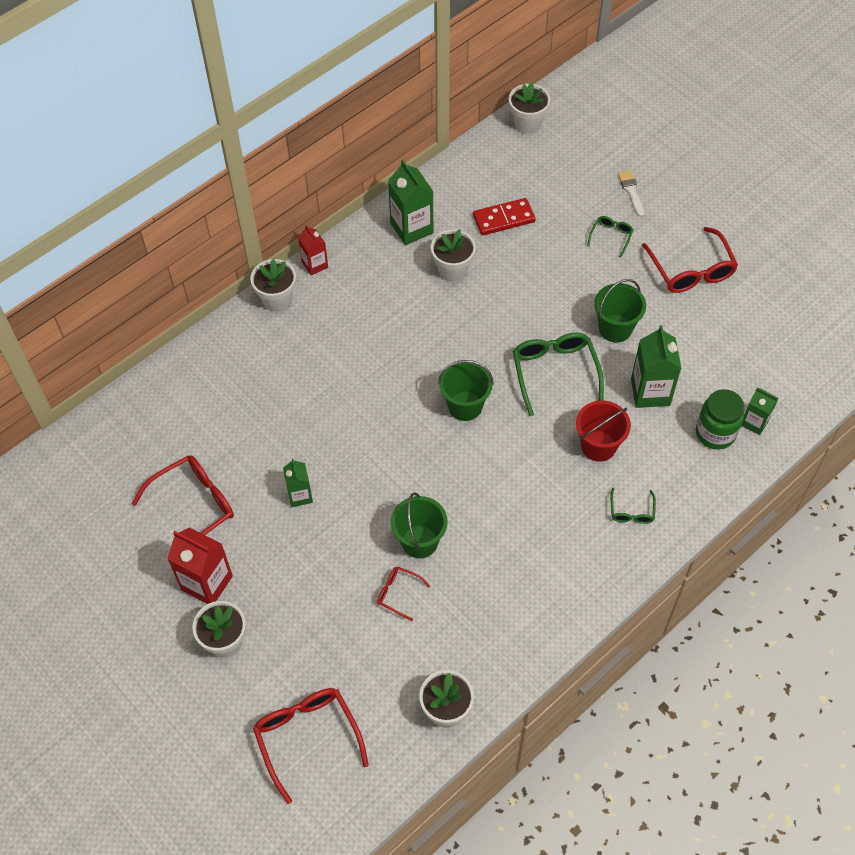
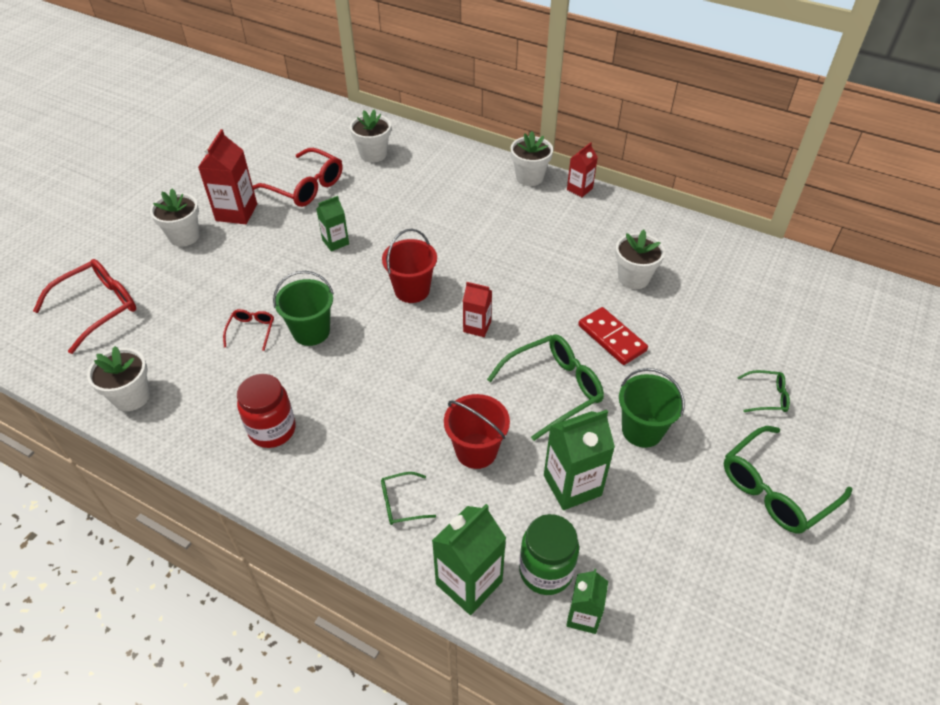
camera: 70 degrees right, 10 degrees down
green carton [388,160,433,245] -> green carton moved to [432,504,506,615]
green bucket [438,360,494,421] -> red carton [463,282,492,337]
red domino [473,198,536,235] -> red domino moved to [578,307,648,365]
white flower pot [509,81,550,134] -> white flower pot moved to [350,109,391,163]
white brush [618,171,644,217] -> none
red glasses [642,227,738,293] -> green glasses [724,426,853,534]
none -> red jar [237,374,296,448]
none -> red bucket [382,229,437,303]

